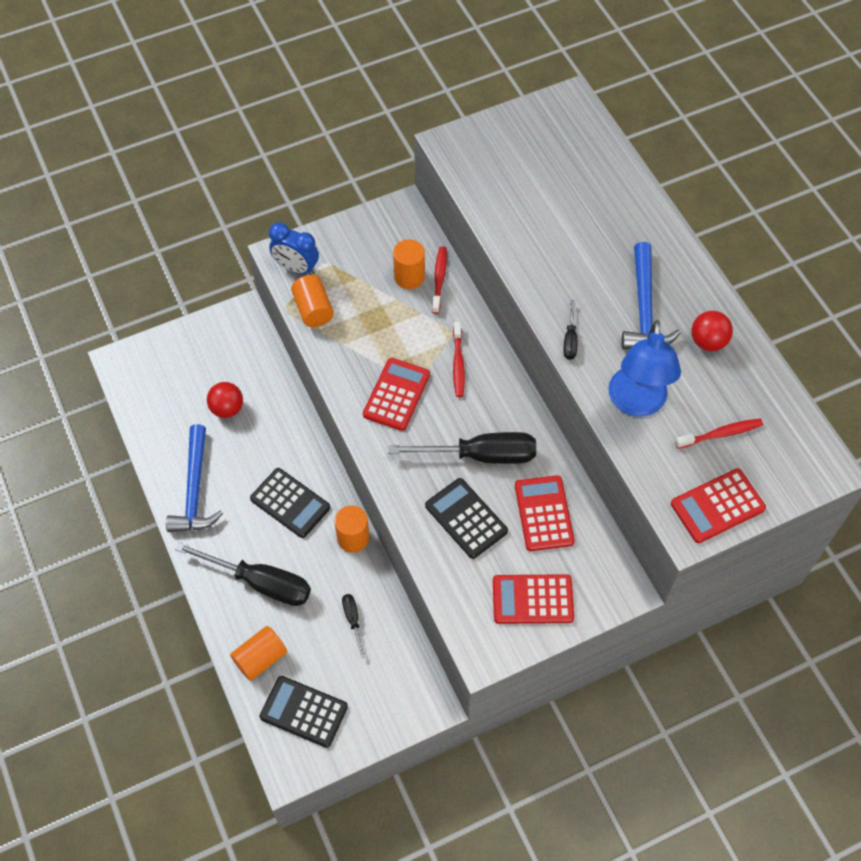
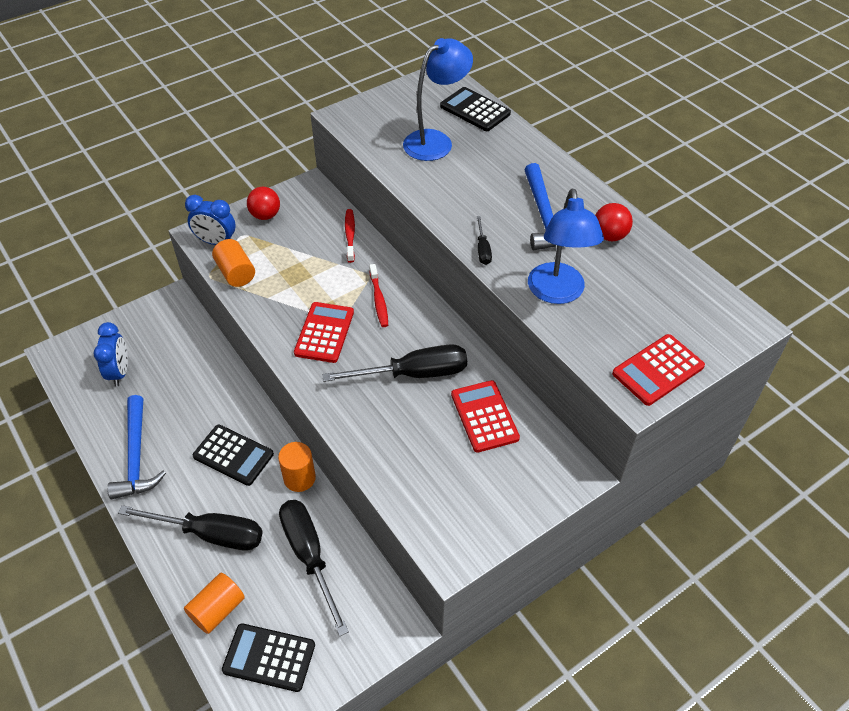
camera: 10 degrees left, 10 degrees down
red ball [207,382,243,418] -> red ball moved to [247,187,280,220]
black screwdriver [342,594,365,658] -> black screwdriver [279,500,349,636], size x2.18
orange cylinder [393,240,425,289] -> none
black calculator [425,478,508,559] -> black calculator moved to [440,87,511,131]
red calculator [493,574,574,624] -> none
red toothbrush [675,418,763,449] -> none
none -> blue clock [93,322,128,387]
none -> blue lamp [403,38,473,161]

